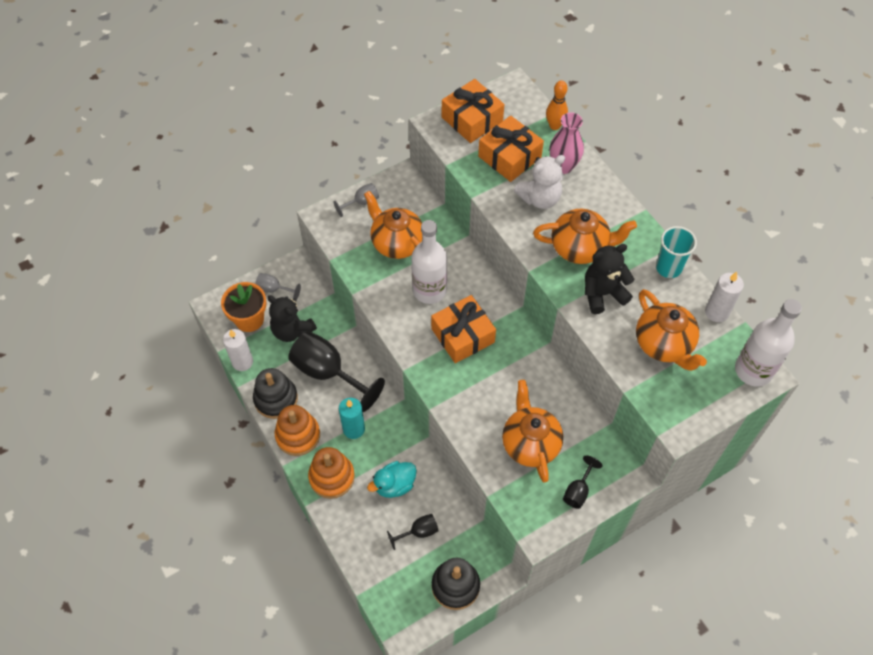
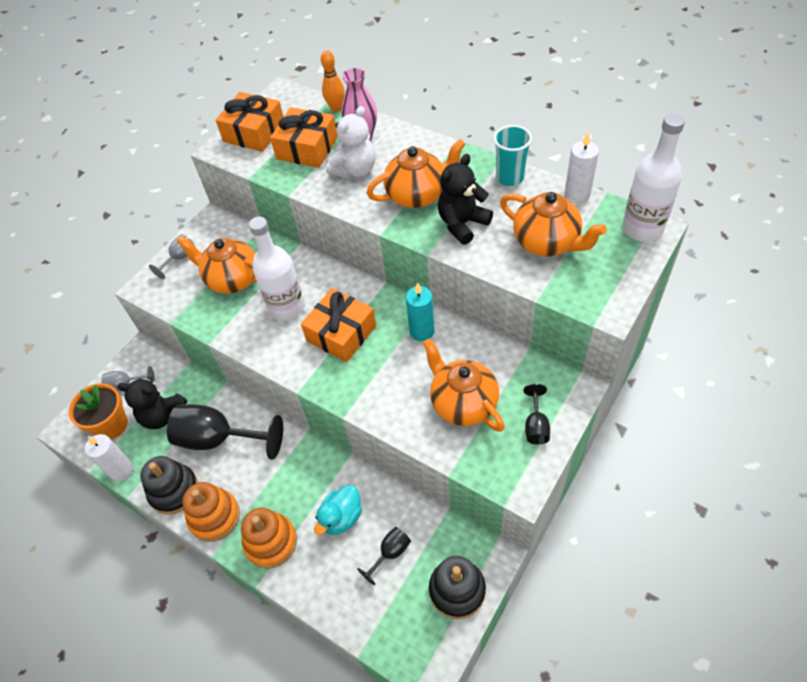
camera: 20 degrees left, 5 degrees down
turquoise candle [339,398,365,439] -> turquoise candle moved to [406,282,435,341]

